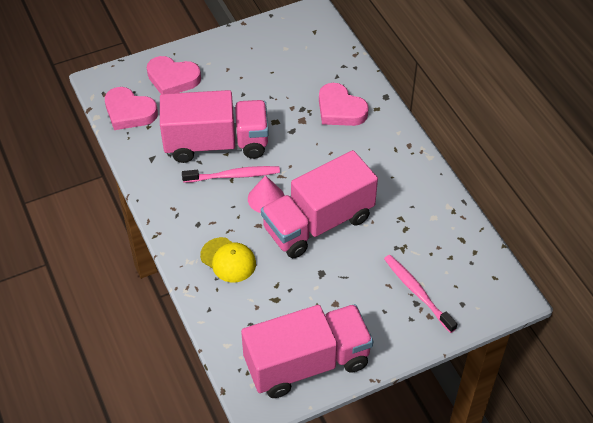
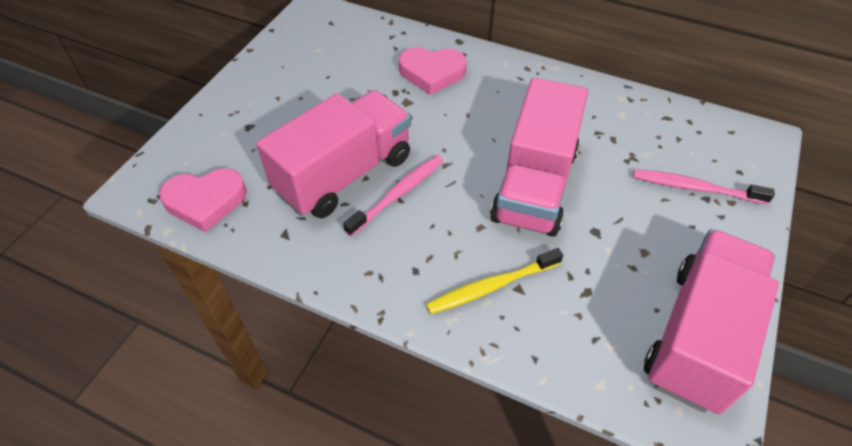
camera: 40 degrees left, 0 degrees up
pink heart [147,56,201,94] -> none
yellow cap [200,237,256,282] -> yellow toothbrush [426,248,563,314]
pink cone [248,175,285,213] -> none

